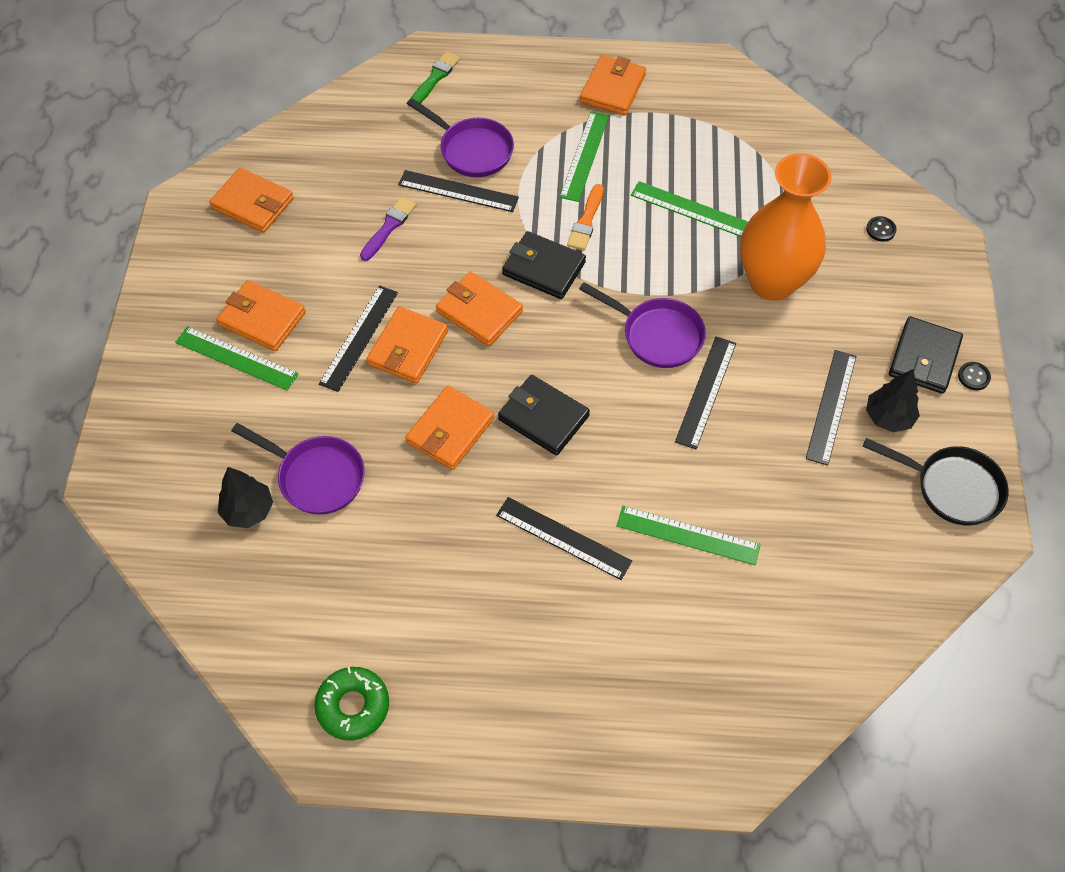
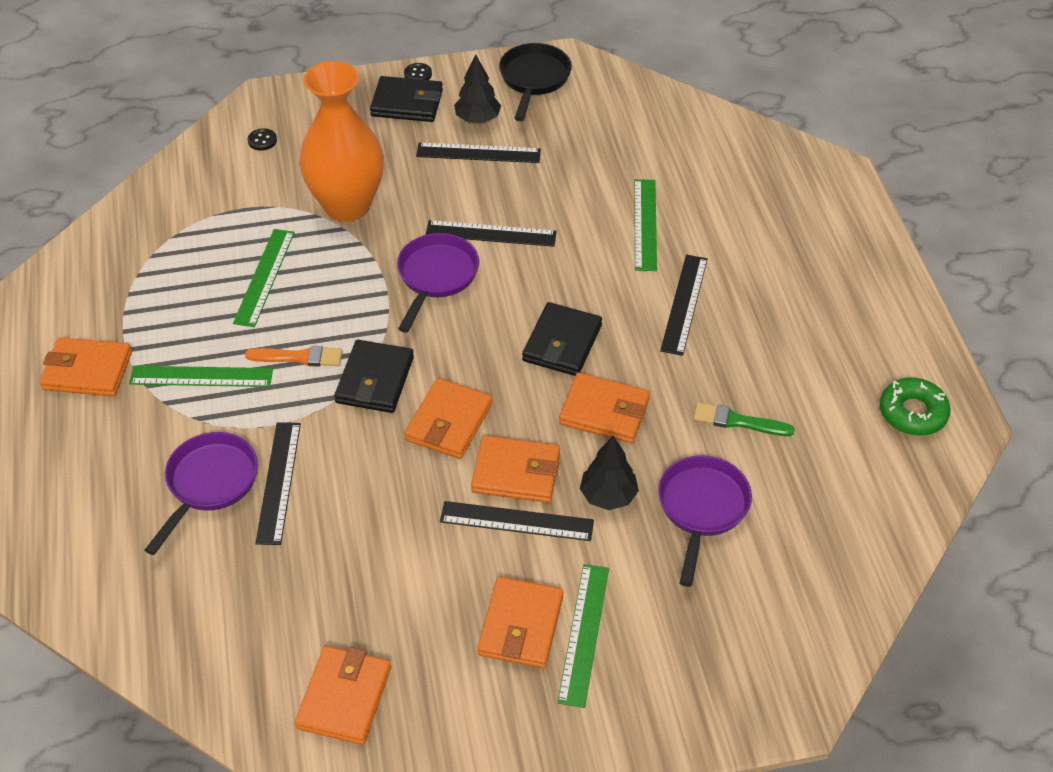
camera: 105 degrees left, 10 degrees down
black tree [218,467,273,528] -> black tree moved to [580,436,639,510]
purple brush [360,196,416,261] -> none
green brush [411,51,460,104] -> green brush moved to [693,402,795,436]

